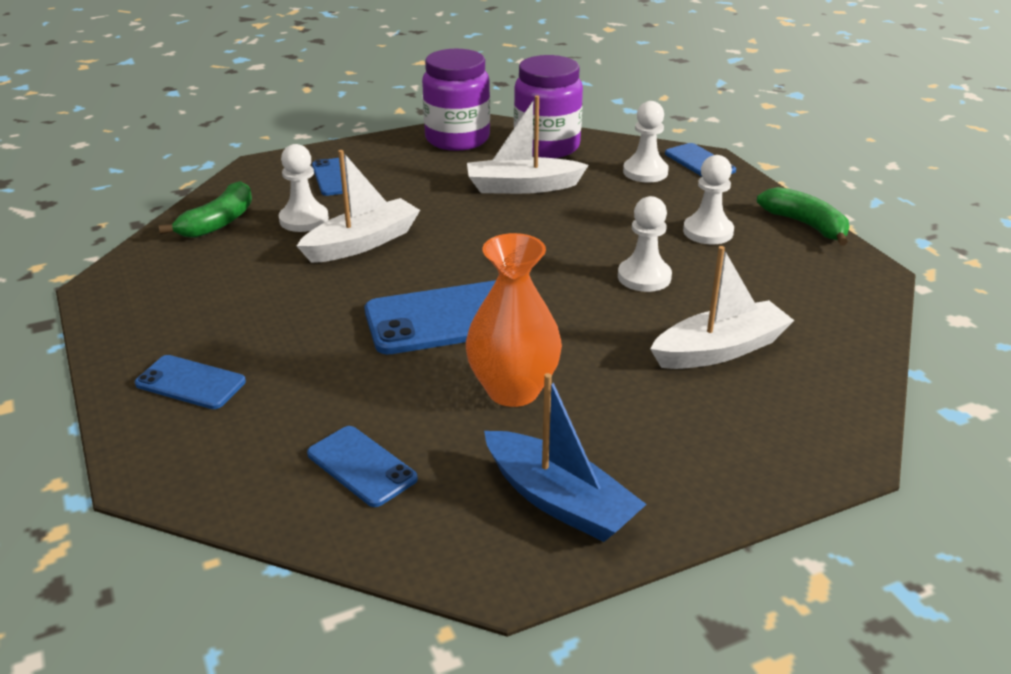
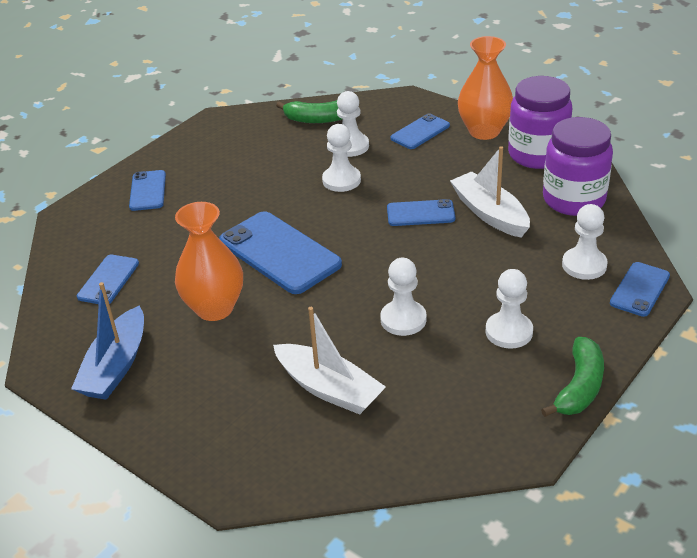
camera: 65 degrees right, 5 degrees up
white boat [297,150,420,263] -> white pawn [322,124,361,192]
none -> blue phone [387,199,455,226]
none -> orange vase [458,36,513,140]

